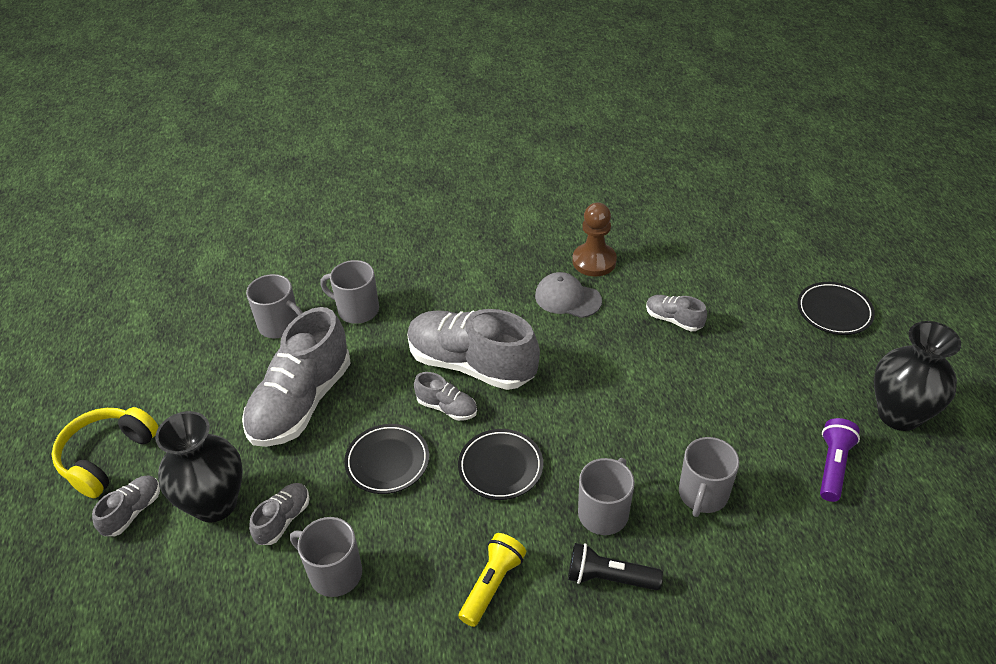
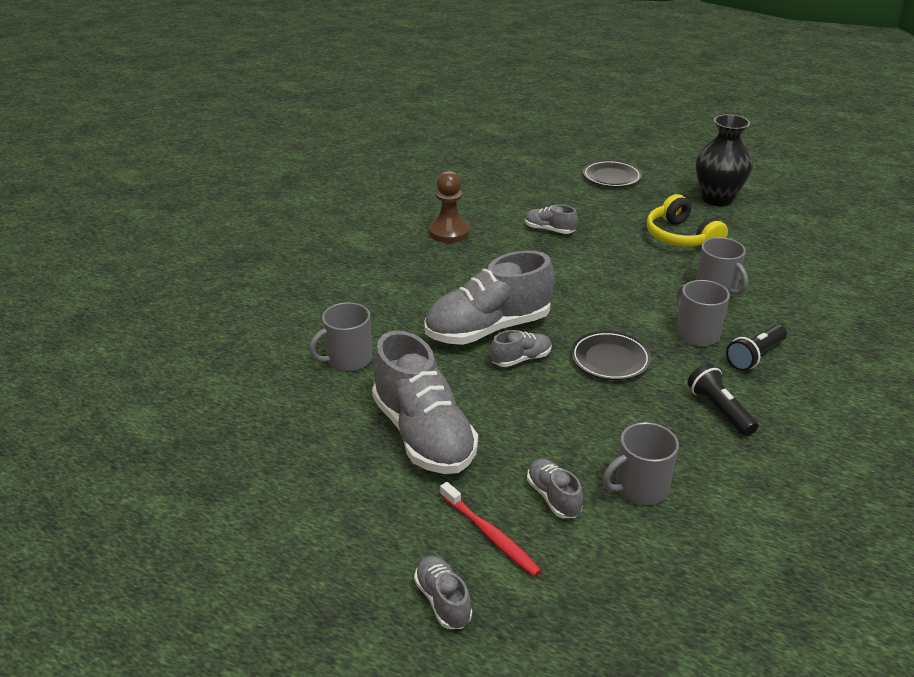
camera: 55 degrees left, 10 degrees down
yellow headphones [52,407,159,498] -> yellow headphones moved to [647,194,728,247]
black vase [155,411,243,522] -> red toothbrush [440,482,542,577]
grey mug [246,274,303,338] -> none
black plate [344,424,429,494] -> none
yellow flashlight [459,533,526,627] -> black flashlight [687,363,758,436]
grey cap [535,272,602,318] -> none
grey shoe [646,295,707,331] -> grey shoe turned 45 degrees clockwise [525,205,578,234]
purple flashlight [820,418,860,502] -> none

